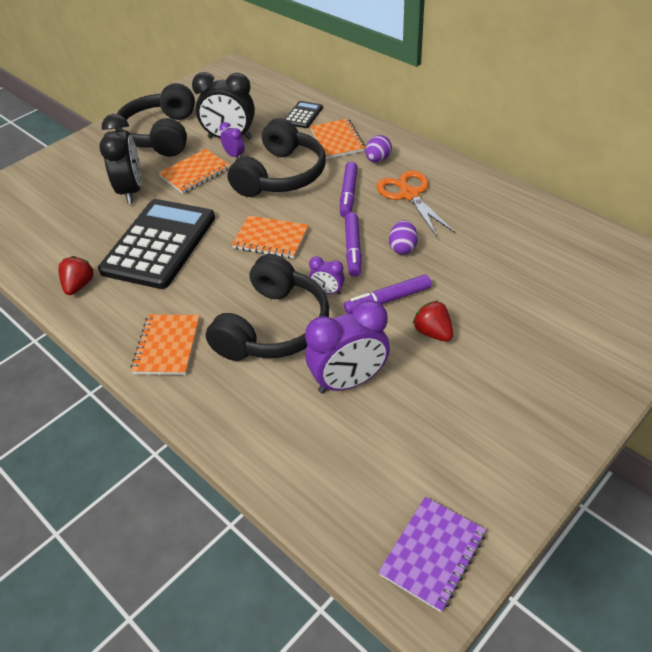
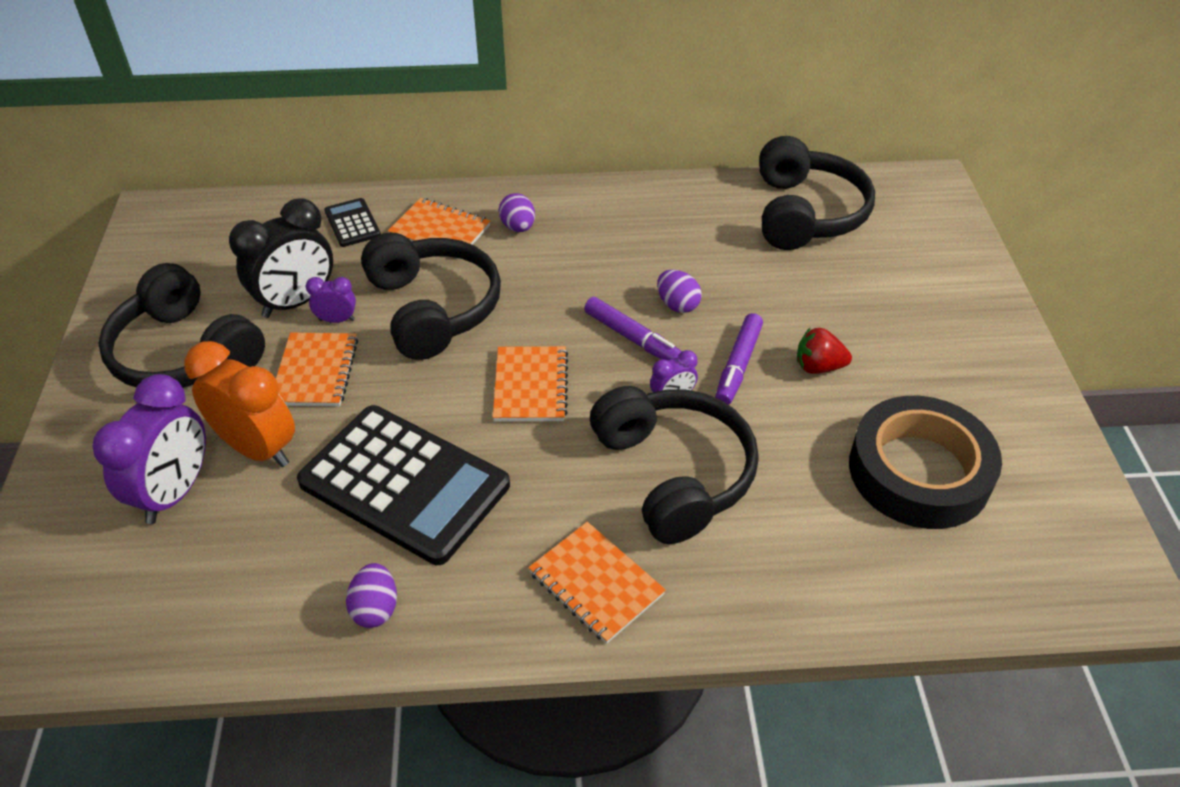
camera: 50 degrees left, 0 degrees up
red strawberry [58,256,94,295] -> purple egg [346,563,397,628]
black calculator [98,199,215,289] -> black calculator turned 150 degrees clockwise [297,405,510,565]
black clock [99,114,142,204] -> orange clock [184,341,295,467]
orange notebook [232,216,309,258] -> orange notebook turned 60 degrees counterclockwise [493,346,568,421]
purple clock [305,300,390,394] -> purple clock moved to [92,374,206,524]
purple marker [340,162,358,218] -> none
orange scissors [376,170,455,237] -> none
purple notebook [378,497,486,612] -> none
none -> black headphones [759,136,875,250]
none -> black tape [849,396,1002,529]

